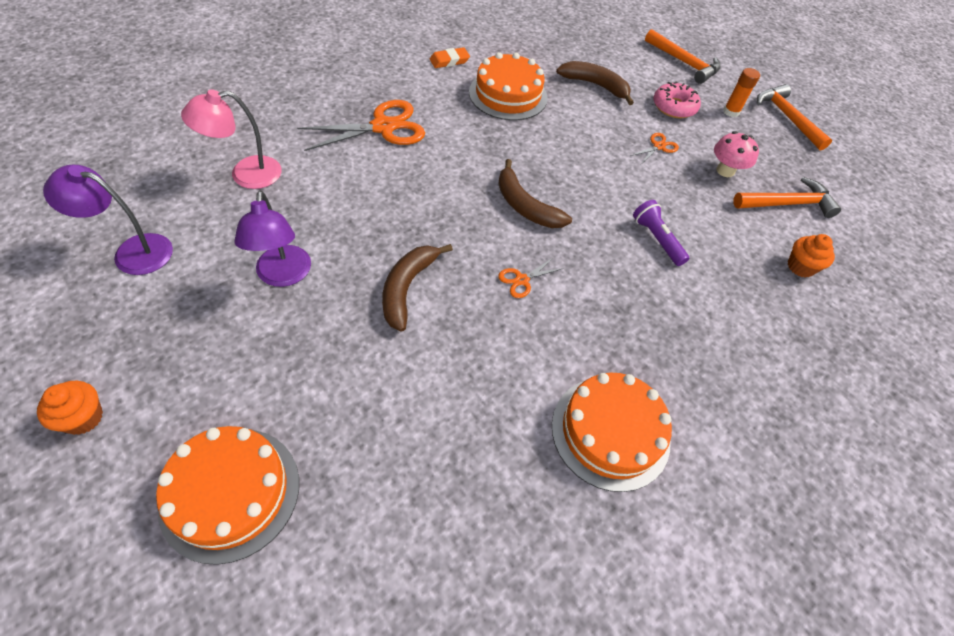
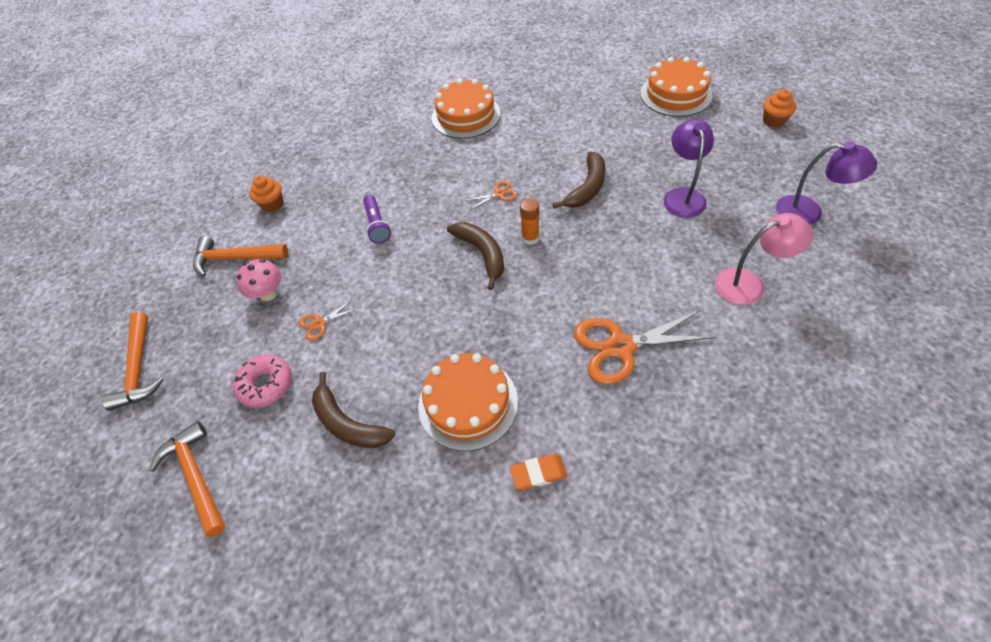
camera: 160 degrees left, 0 degrees up
orange glue stick [723,68,760,117] -> orange glue stick moved to [520,198,539,245]

